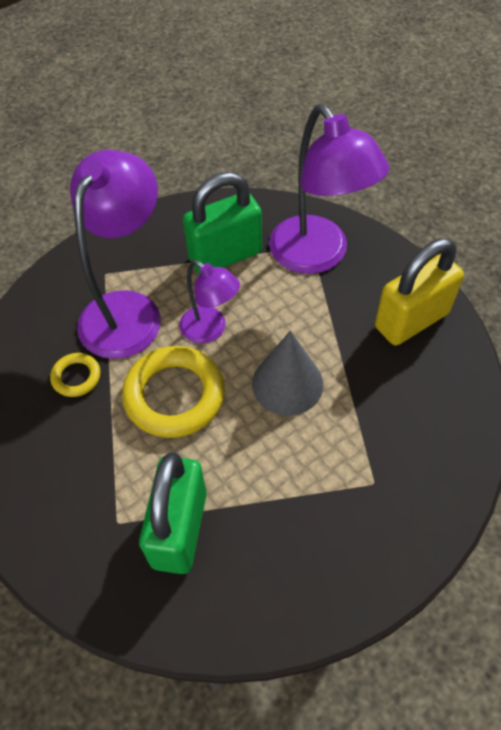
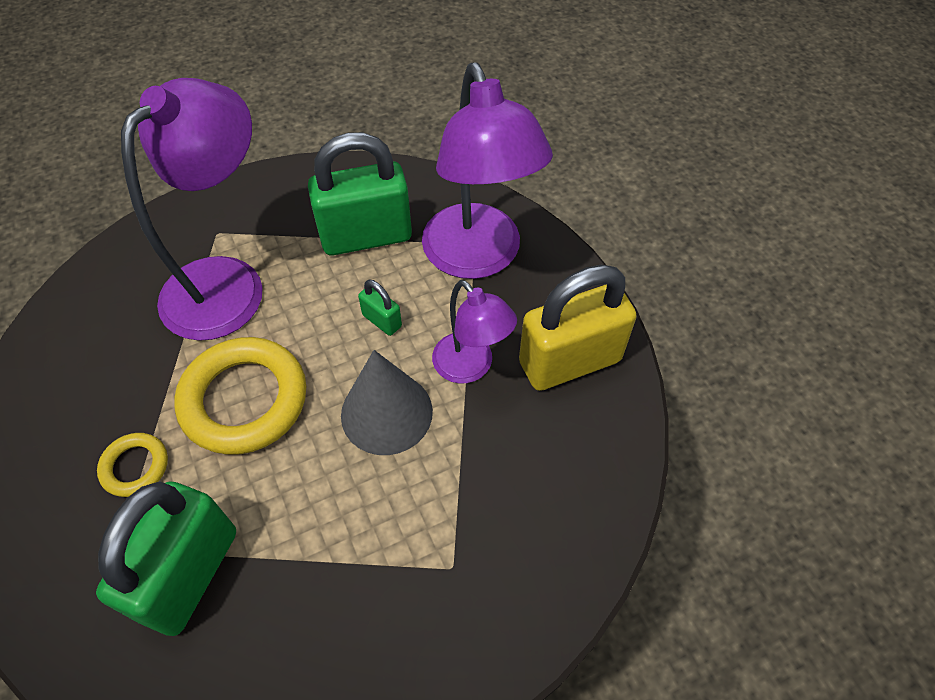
camera: 10 degrees right, 0 degrees up
yellow ring [50,353,100,397] -> yellow ring moved to [97,433,168,497]
purple lamp [179,260,240,343] -> purple lamp moved to [432,280,517,383]
none -> green padlock [358,280,402,336]

